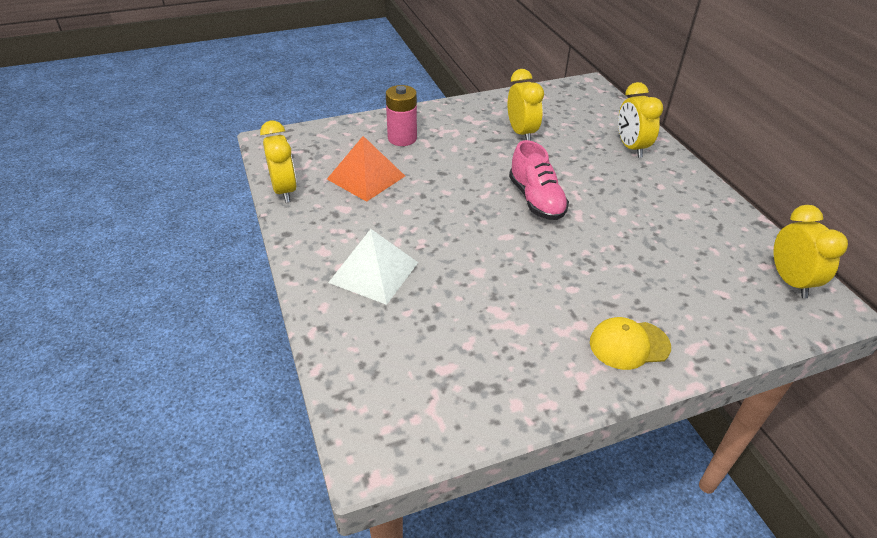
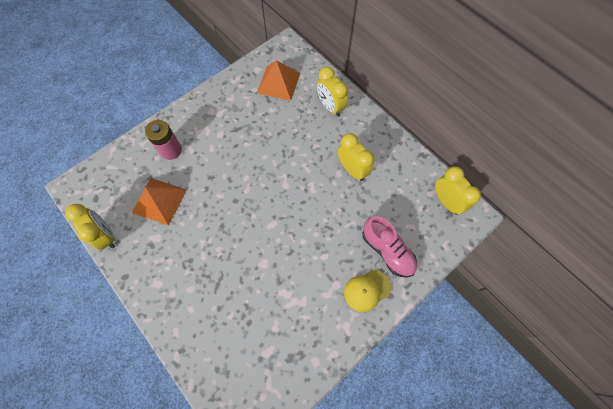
camera: 20 degrees left, 25 degrees up
white pyramid [328,229,418,305] -> none
yellow clock [508,69,544,141] -> yellow clock moved to [338,133,374,181]
pink shoe [509,140,569,220] -> pink shoe moved to [362,216,417,278]
none -> orange pyramid [257,61,300,101]

